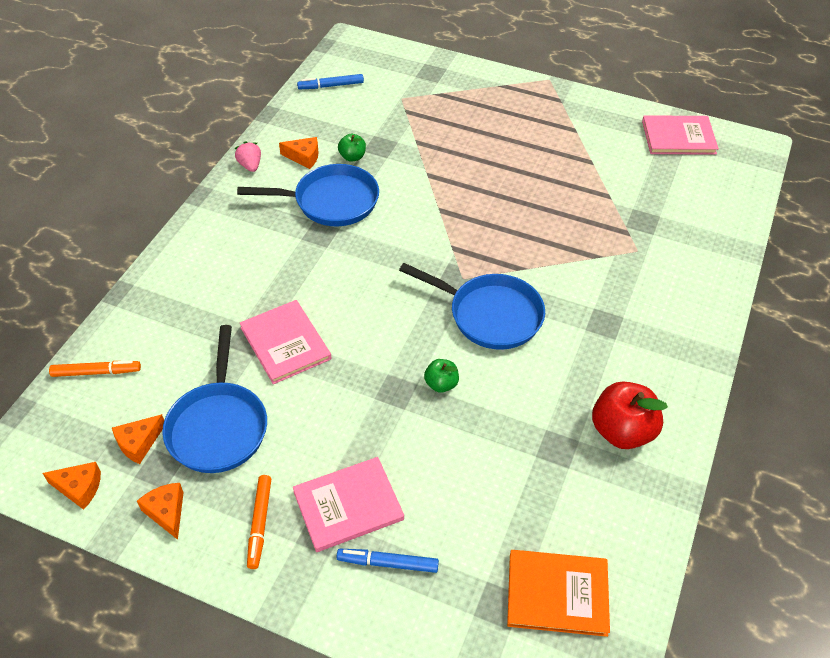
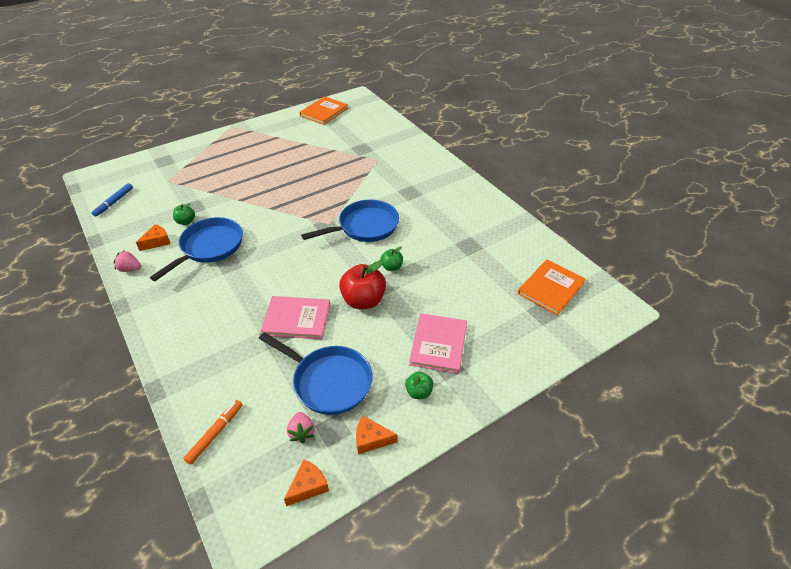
camera: 55 degrees left, 5 degrees down
orange cheese [112,414,164,464] -> pink strawberry [287,412,315,443]
orange marker [247,475,271,569] -> green apple [405,372,433,399]
blue marker [337,549,439,573] -> none
red apple [592,382,668,449] -> red apple moved to [339,260,386,309]
pink book [642,115,719,155] -> orange book [299,96,348,125]

